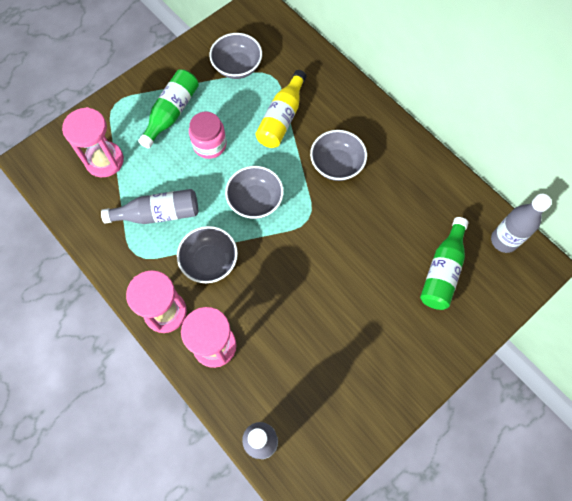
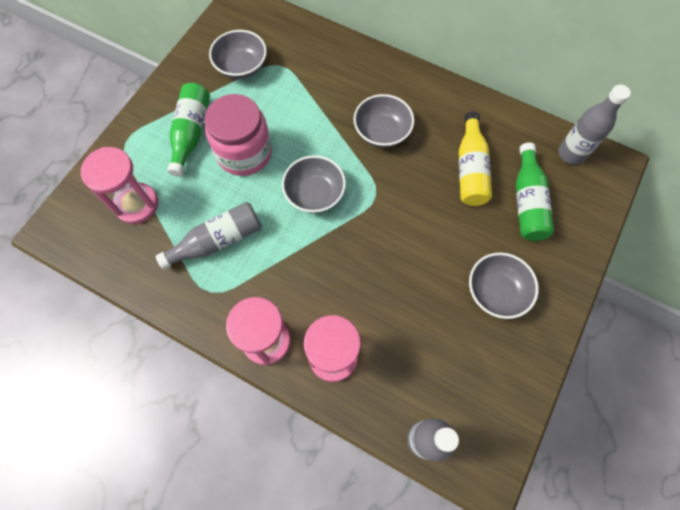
camera: 20 degrees left, 0 degrees up
grey bowl [177,226,238,283] -> grey bowl moved to [469,253,539,319]
pink jar [189,112,227,159] -> pink jar [205,94,272,176], size x1.51
yellow bottle [255,70,307,148] -> yellow bottle moved to [459,111,492,206]

